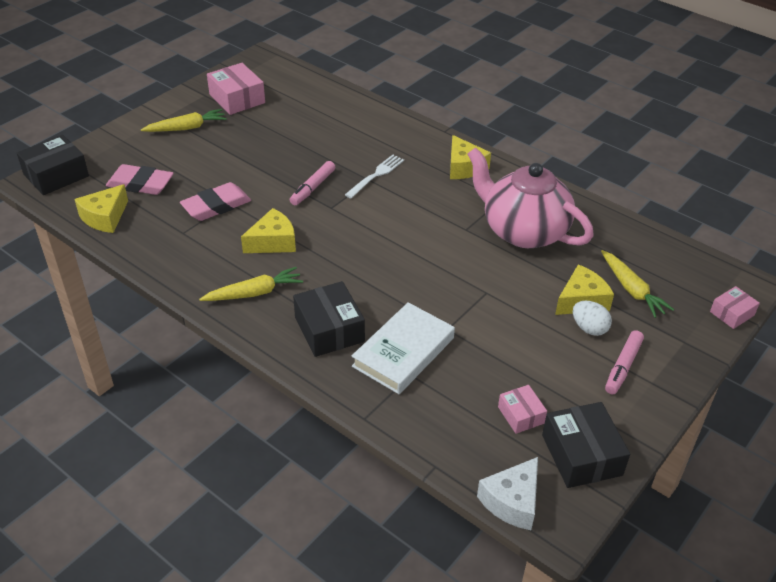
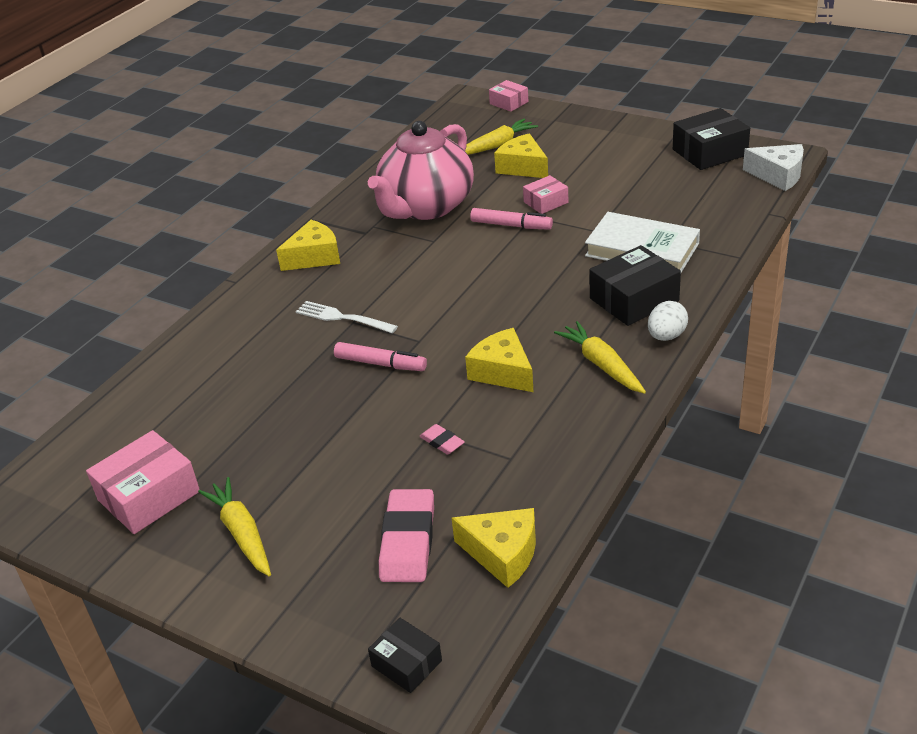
camera: 95 degrees left, 5 degrees down
black box [17,135,89,195] -> black box [368,618,442,693], size x0.58
pink eraser [180,182,251,221] -> pink eraser [419,424,465,455], size x0.49
pink box [498,385,547,434] -> pink box moved to [523,175,568,214]
white egg [573,301,612,336] -> white egg moved to [648,301,688,341]
pink marker [605,330,644,394] -> pink marker moved to [470,208,553,230]

